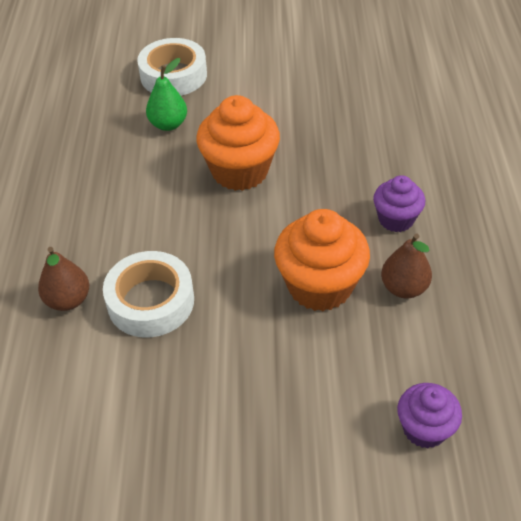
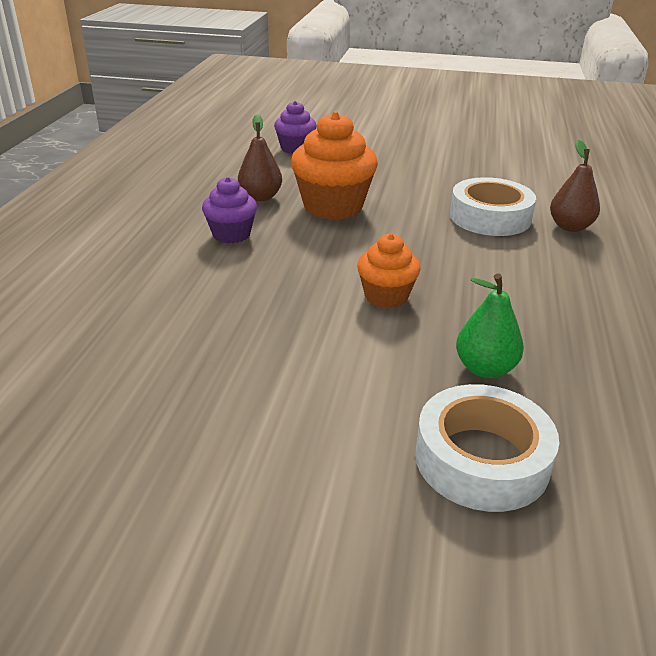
camera: 170 degrees left, 15 degrees down
orange cupcake [196,95,280,191] -> orange cupcake [357,233,421,308], size x0.59

